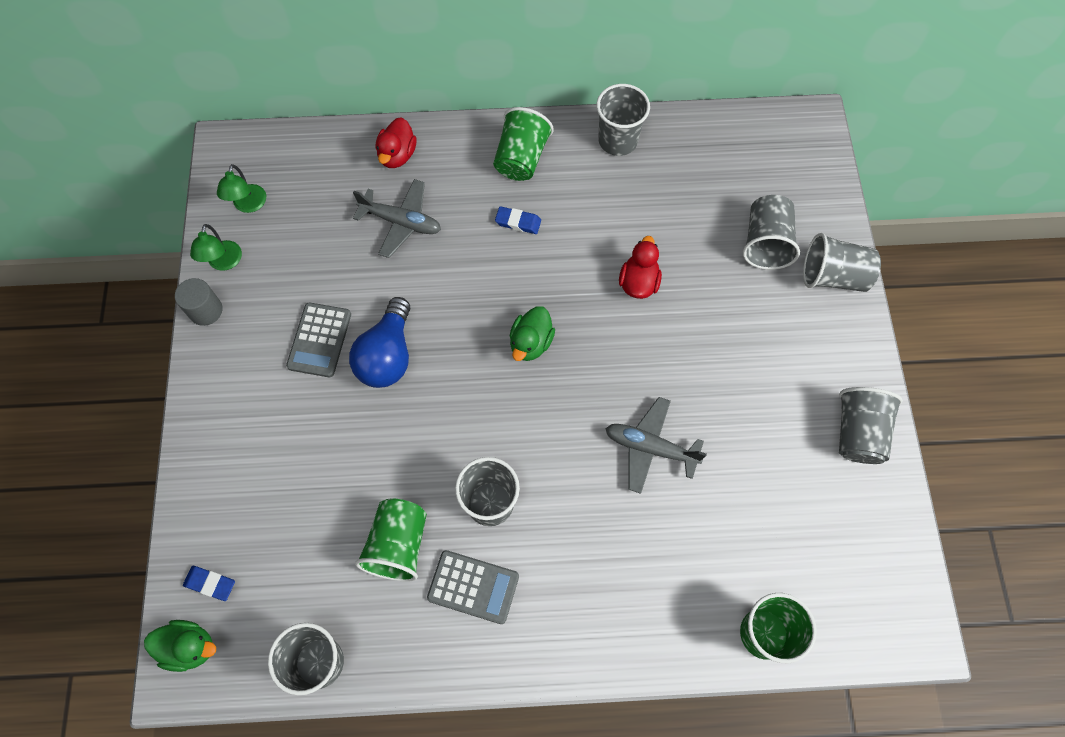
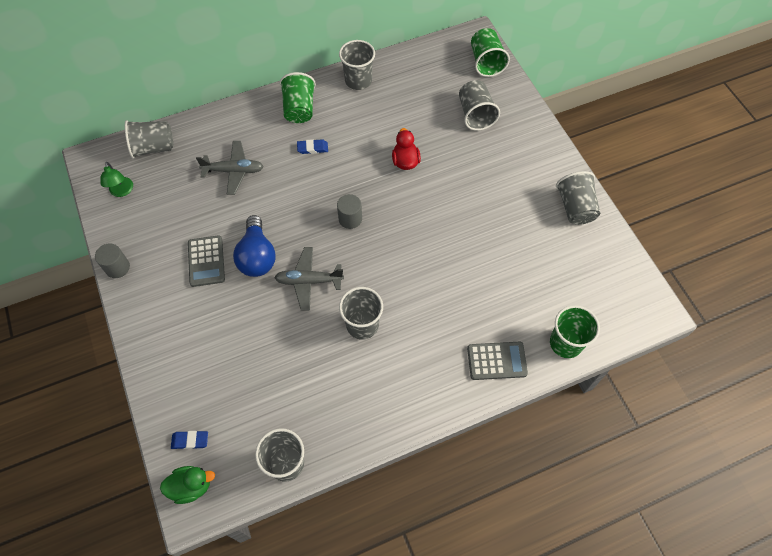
camera: 20 degrees left, 5 degrees down
green lamp [190,224,242,271] -> none
green cup [355,498,427,582] -> green cup moved to [471,28,510,77]
red duck [376,117,417,168] -> none
grey calculator [427,550,519,624] -> grey calculator moved to [467,342,528,380]
green duck [510,306,555,361] -> grey cylinder [337,194,362,229]
grey plane [605,397,707,494] -> grey plane moved to [274,247,344,311]
grey cup [803,233,881,292] -> grey cup moved to [125,120,173,158]

